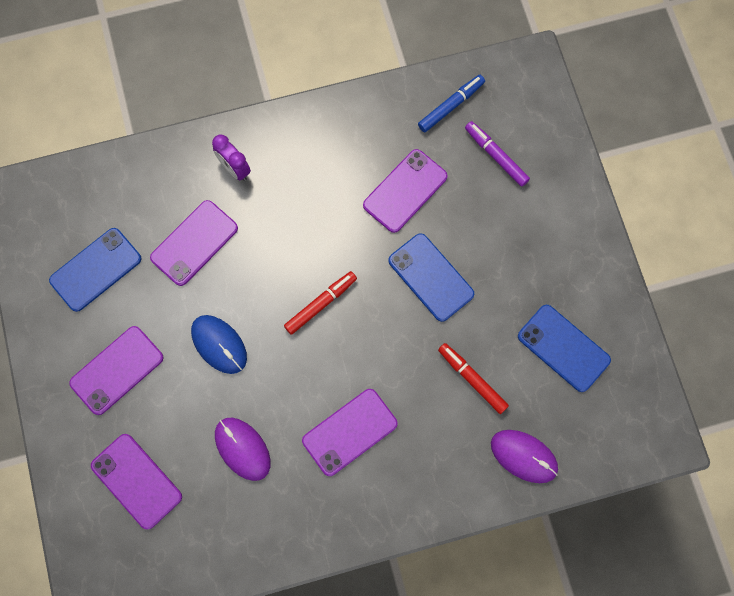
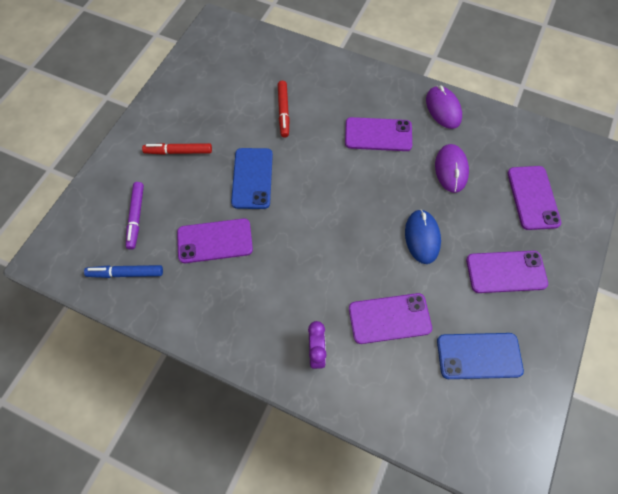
camera: 140 degrees left, 10 degrees down
red marker [284,271,357,335] -> red marker moved to [142,143,212,155]
purple mouse [491,430,558,483] -> purple mouse moved to [426,85,462,129]
blue phone [518,305,611,392] -> none

